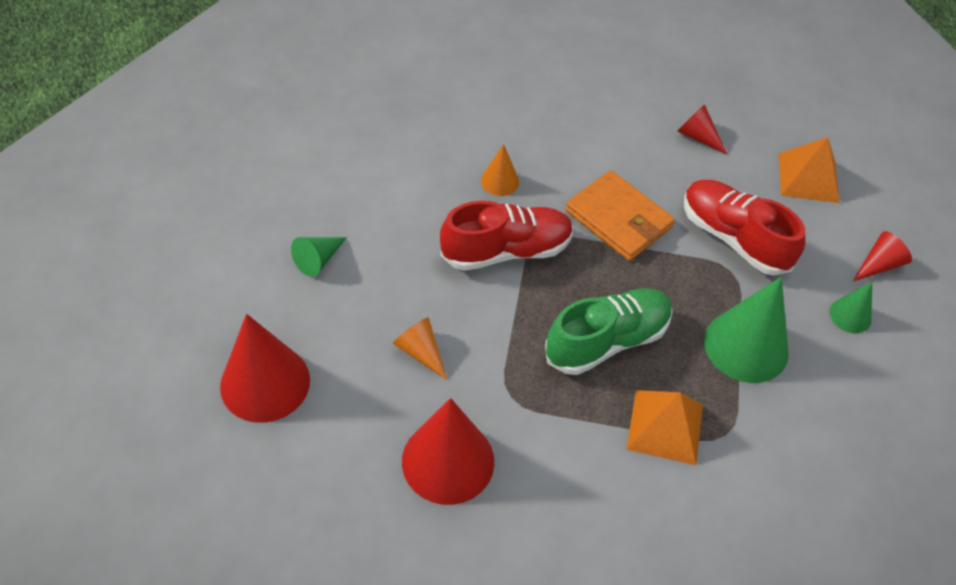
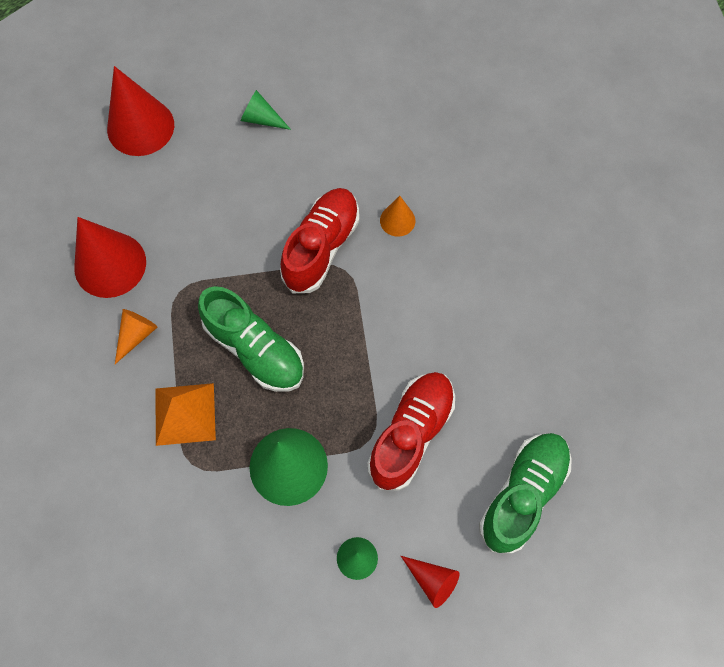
camera: 75 degrees right, 15 degrees up
orange cone [393,317,447,380] -> orange cone moved to [115,309,157,364]
red shoe [440,201,574,271] -> red shoe turned 120 degrees counterclockwise [280,188,359,293]
orange wallet [566,170,675,261] -> none
red cone [677,105,728,155] -> none
orange pyramid [779,137,839,203] -> green shoe [479,433,572,554]

